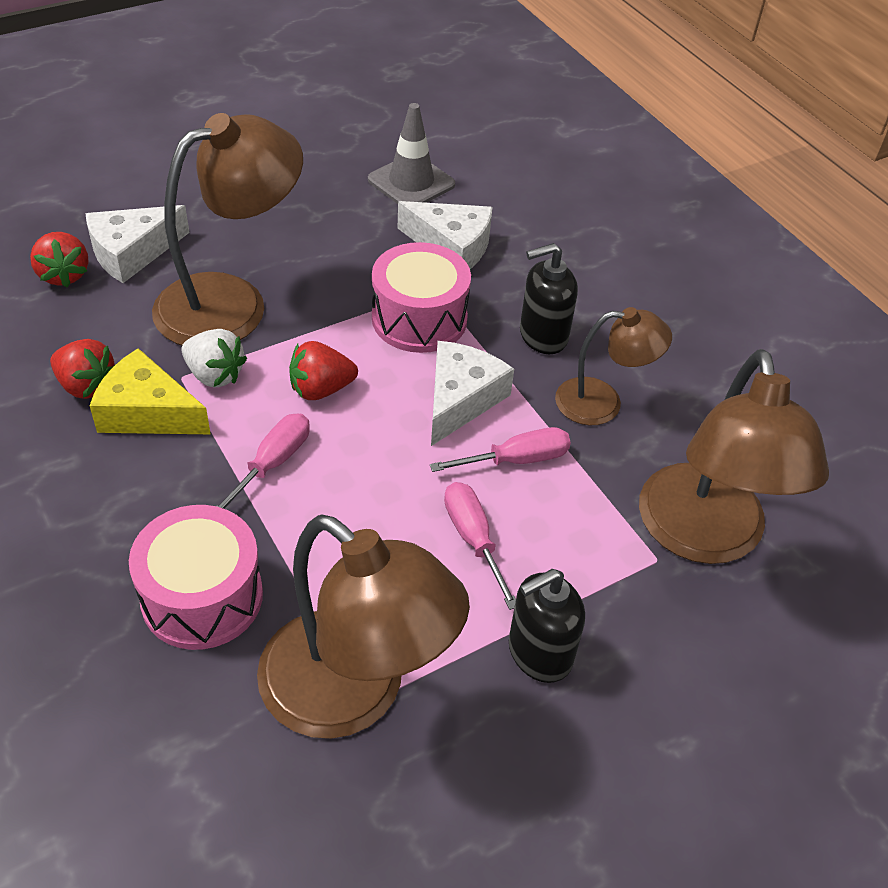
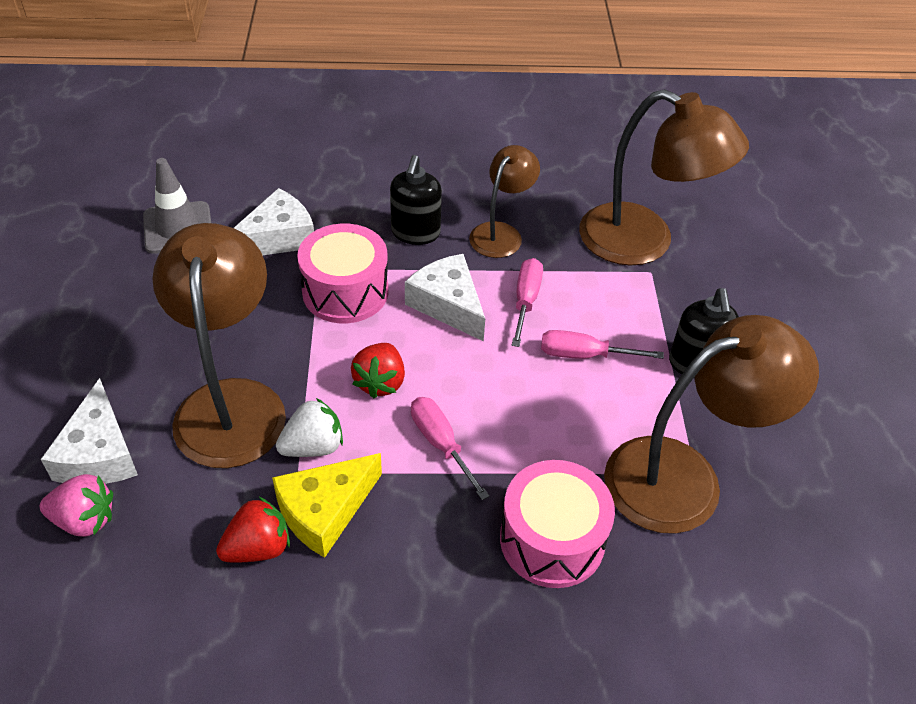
camera: 60 degrees left, 0 degrees up
red strawberry [30,232,89,287] -> pink strawberry [40,474,113,537]

